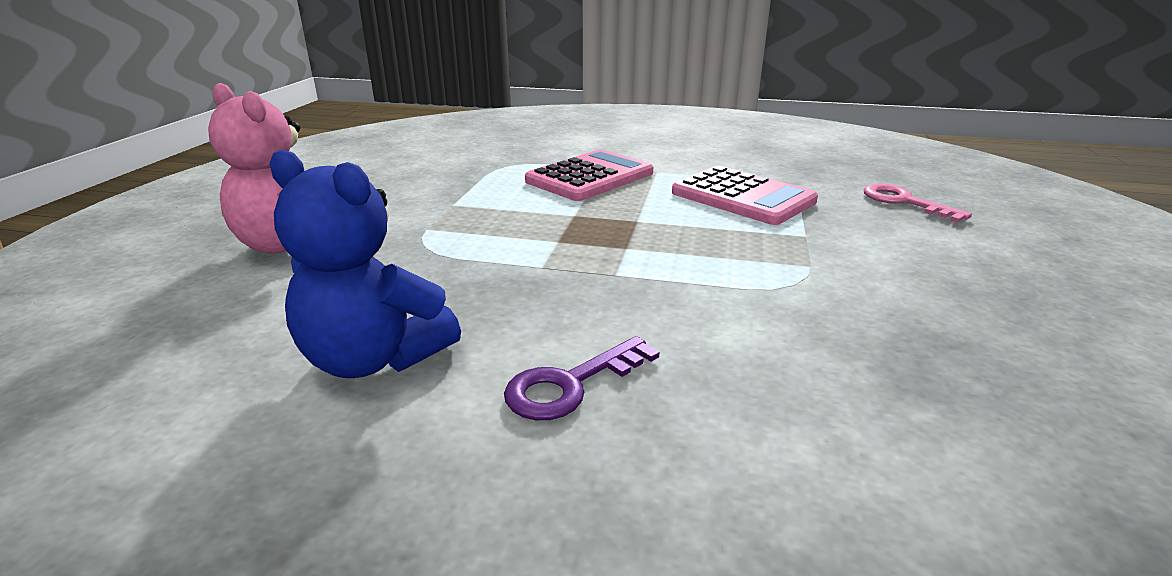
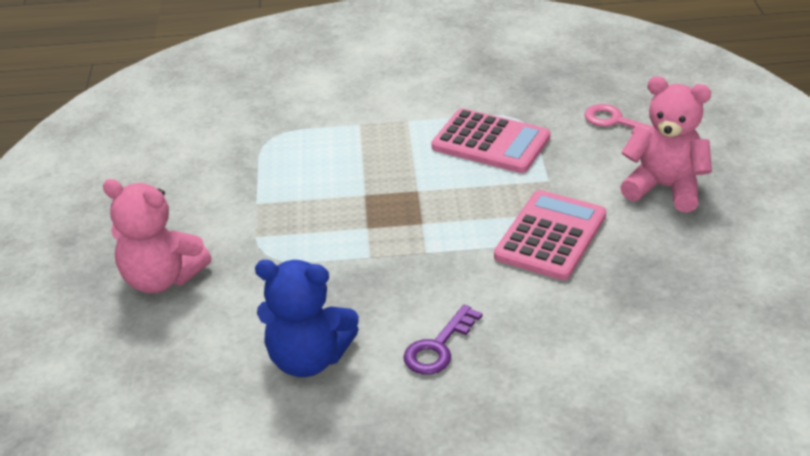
camera: 15 degrees left, 10 degrees up
pink calculator [525,149,653,201] -> pink calculator moved to [494,190,606,280]
none -> pink teddy bear [620,76,712,212]

